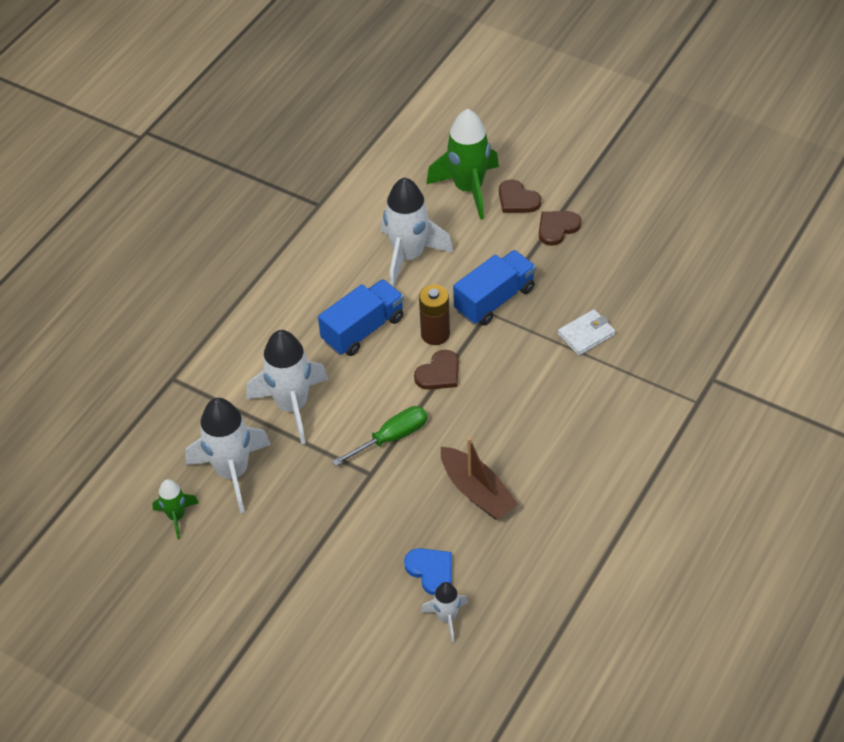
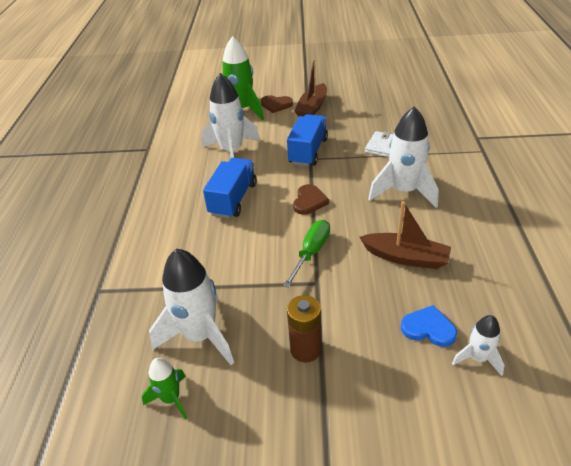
camera: 30 degrees left, 10 degrees down
white rocket [246,330,328,444] -> white rocket moved to [368,106,438,208]
brown battery [419,285,450,345] -> brown battery moved to [287,295,322,363]
brown heart [539,211,581,246] -> brown boat [294,59,327,117]

